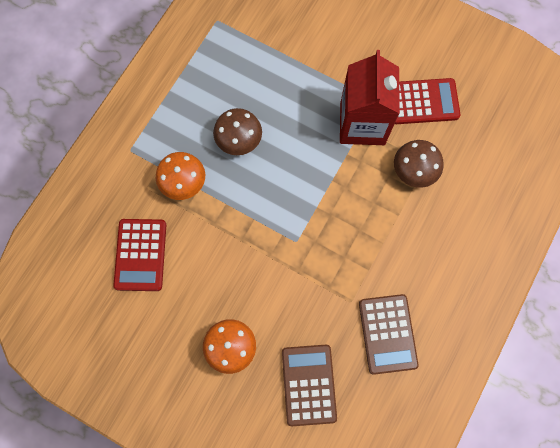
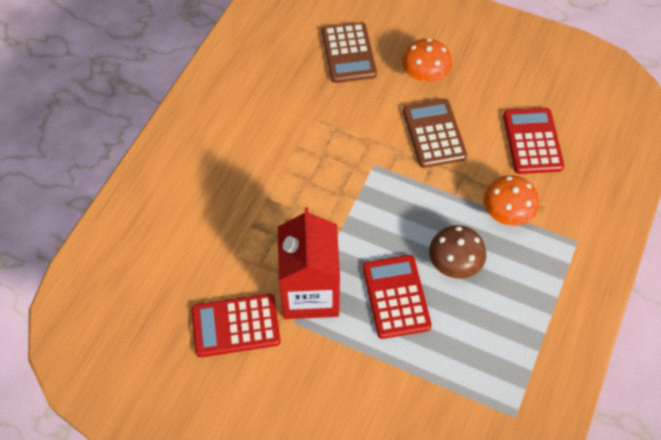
camera: 175 degrees right, 15 degrees down
brown calculator [359,294,419,375] -> brown calculator moved to [403,99,467,168]
brown mushroom [394,140,444,188] -> none
none -> red calculator [363,255,432,339]

